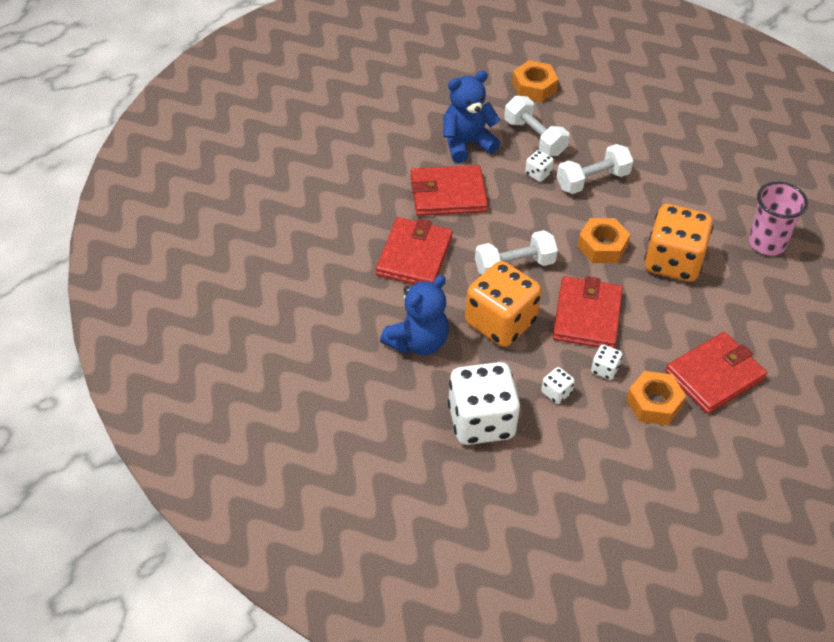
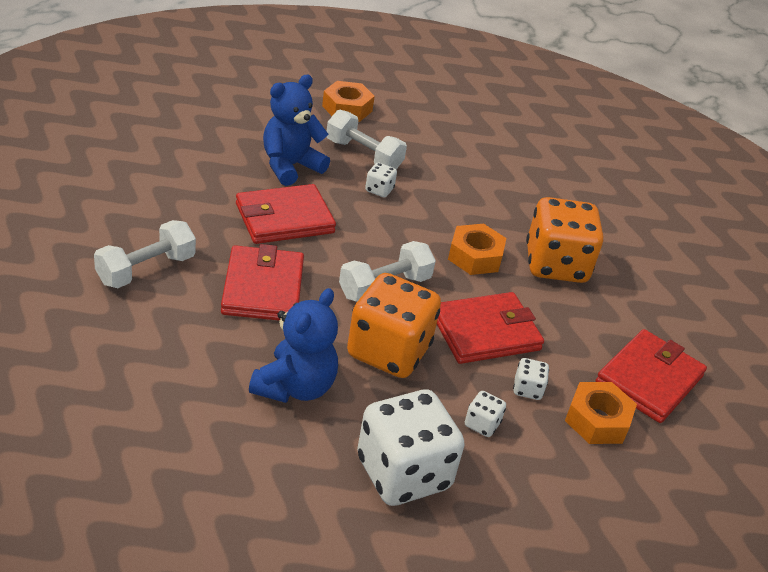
camera: 20 degrees left, 10 degrees down
red wallet [553,276,623,348] -> red wallet turned 75 degrees clockwise [437,292,544,364]
white dumbbell [557,144,633,194] -> white dumbbell moved to [94,220,196,288]
pink cup [749,182,808,255] -> none

